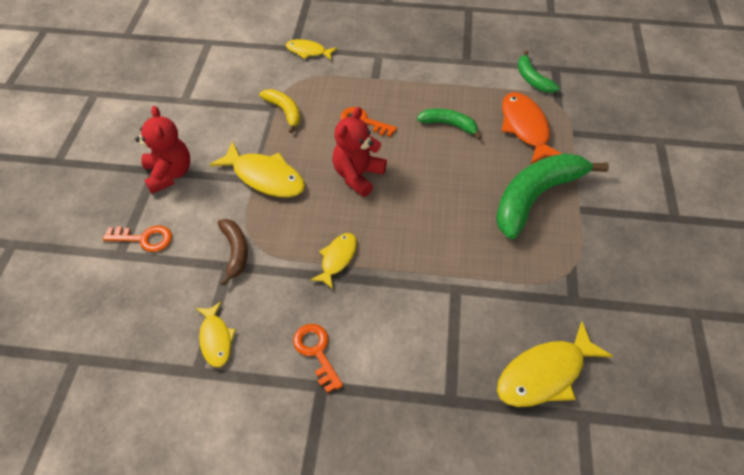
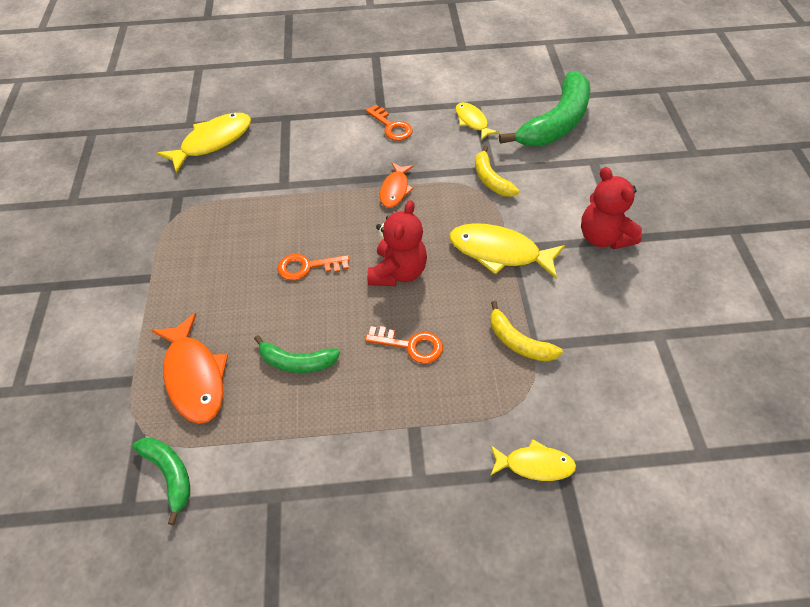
camera: 170 degrees right, 0 degrees up
orange key [103,226,172,252] -> orange key moved to [278,254,349,281]
brown banana [218,219,248,286] -> yellow banana [475,145,520,197]
yellow fish [310,233,357,289] -> orange fish [380,163,414,208]
green banana [496,153,609,239] -> green banana moved to [499,71,590,146]

